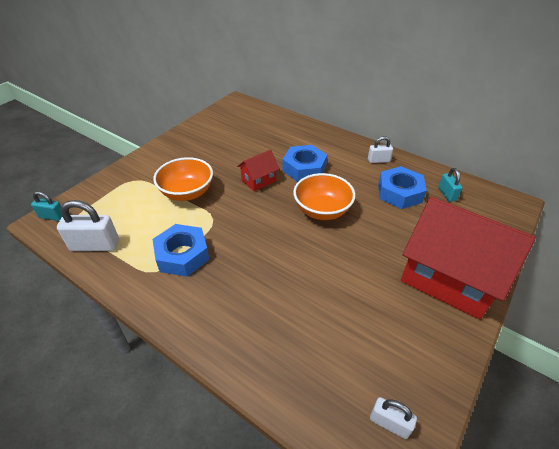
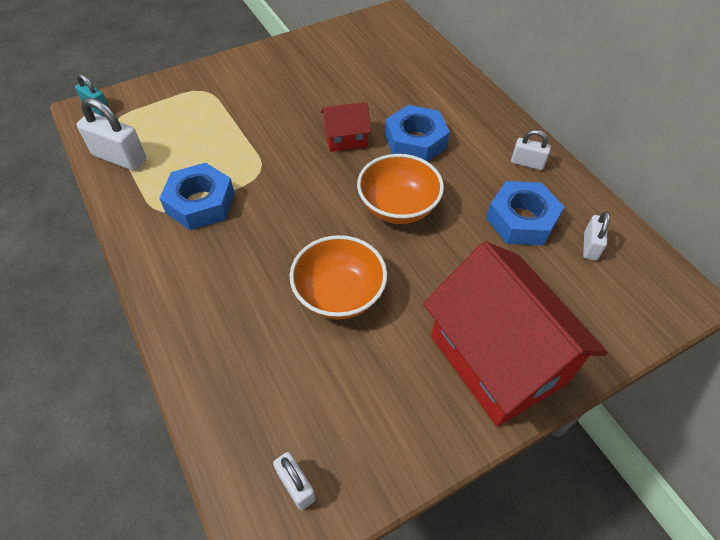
camera: 25 degrees right, 10 degrees up
orange bowl [153,157,213,201] -> orange bowl moved to [290,235,387,320]
turquoise padlock [438,168,462,202] -> white padlock [583,211,610,261]

